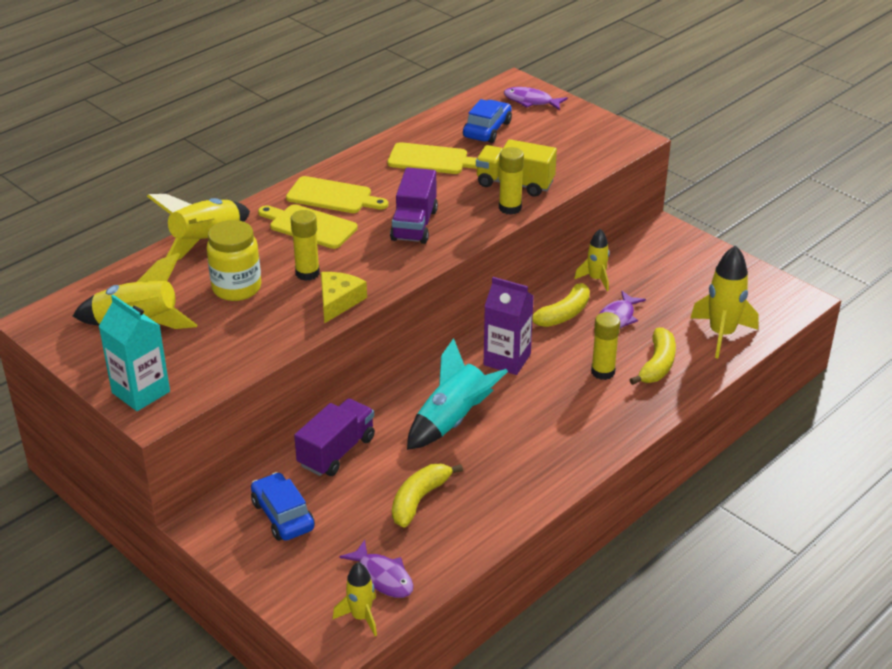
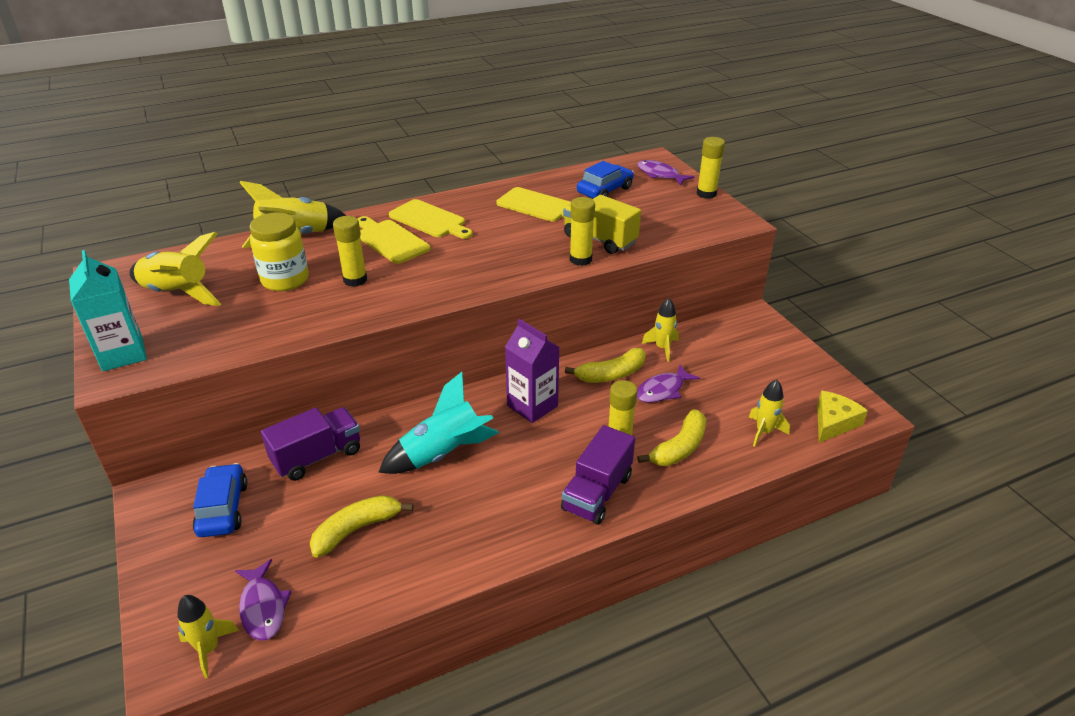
camera: 20 degrees right, 0 degrees up
yellow cheese [321,272,367,324] -> yellow cheese moved to [817,390,868,443]
purple truck [390,167,438,244] -> purple truck moved to [561,425,635,525]
yellow rocket [690,245,759,358] -> yellow rocket [749,380,790,447], size x0.59
none -> yellow glue stick [697,137,725,199]

